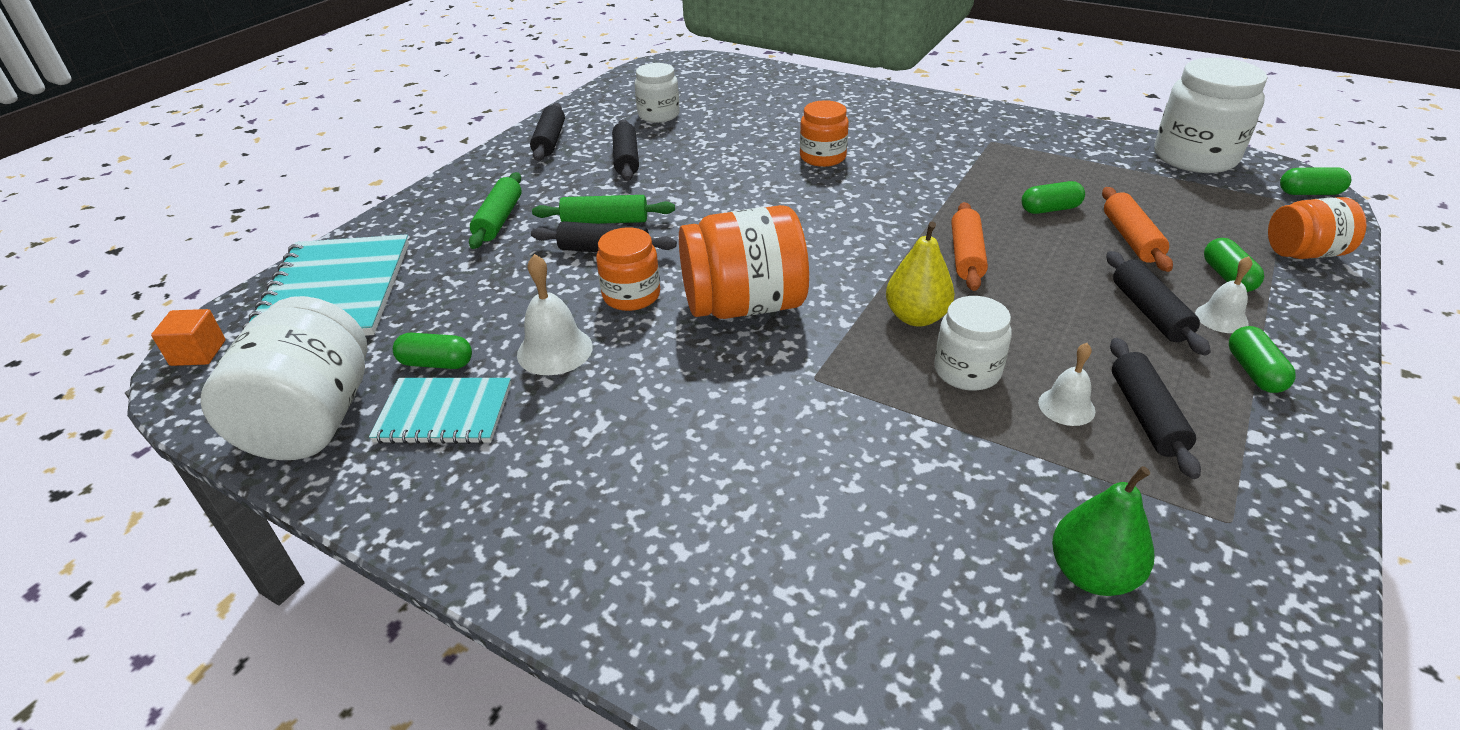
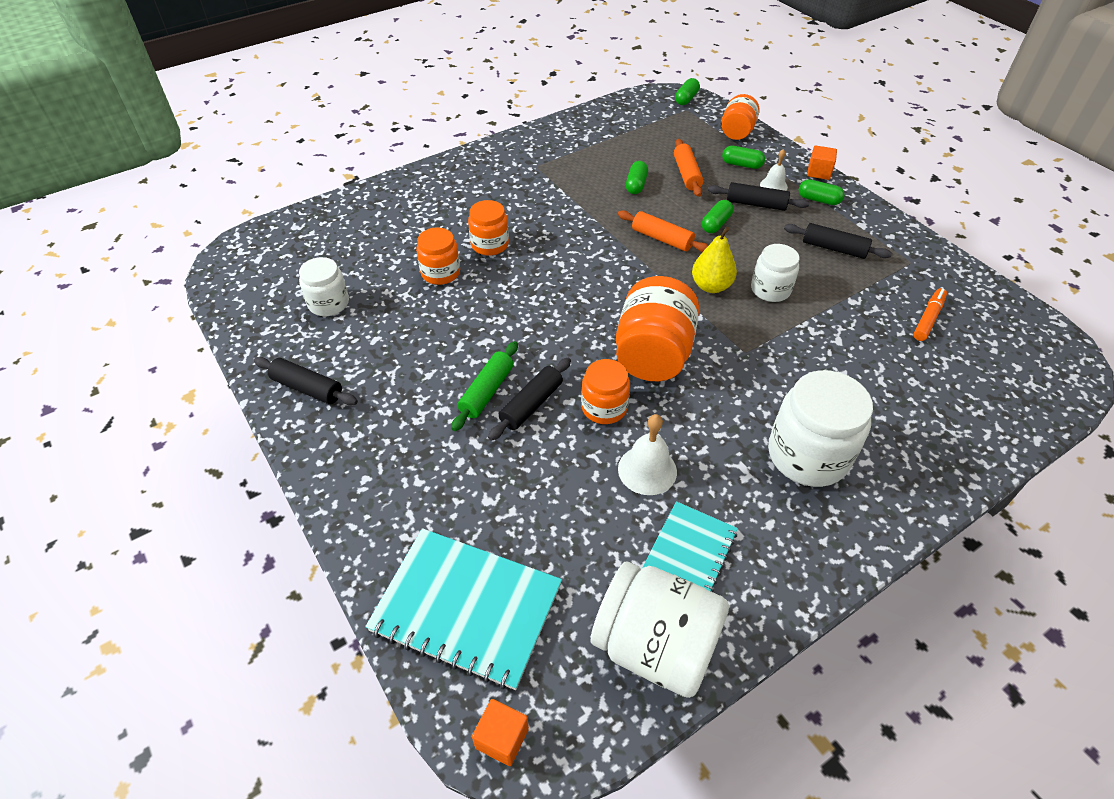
camera: 65 degrees left, 10 degrees up
green capsule [393,333,472,369] -> green capsule moved to [702,200,734,233]
green rolling pin [469,172,522,249] -> none
black rolling pin [612,119,639,181] -> none
white bell [1038,343,1095,426] -> none
green pear [1052,466,1154,596] -> orange marker [913,288,947,341]
orange rolling pin [1102,187,1173,272] -> orange rolling pin turned 60 degrees clockwise [674,139,703,197]
white jar [1154,58,1267,173] -> white jar moved to [768,370,873,487]
none -> orange jar [416,227,460,285]
none -> orange cube [807,146,837,180]

